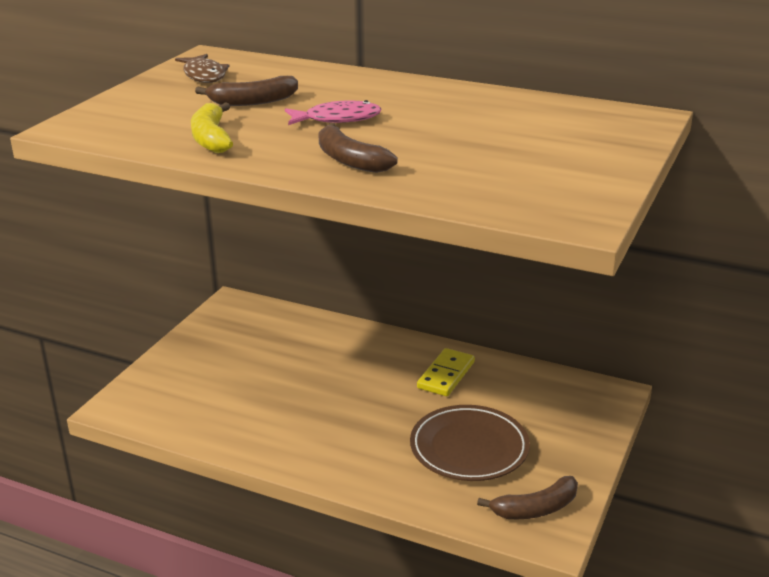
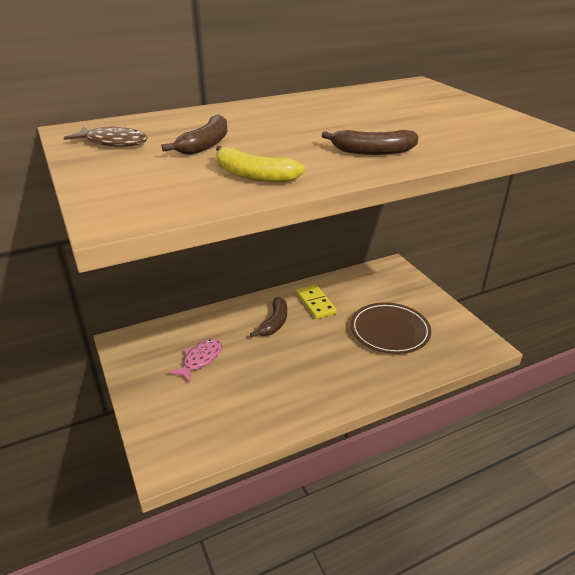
camera: 50 degrees left, 5 degrees up
pink fish [285,100,381,125] -> pink fish moved to [169,338,222,382]
brown banana [477,476,578,519] -> brown banana moved to [250,297,287,338]

